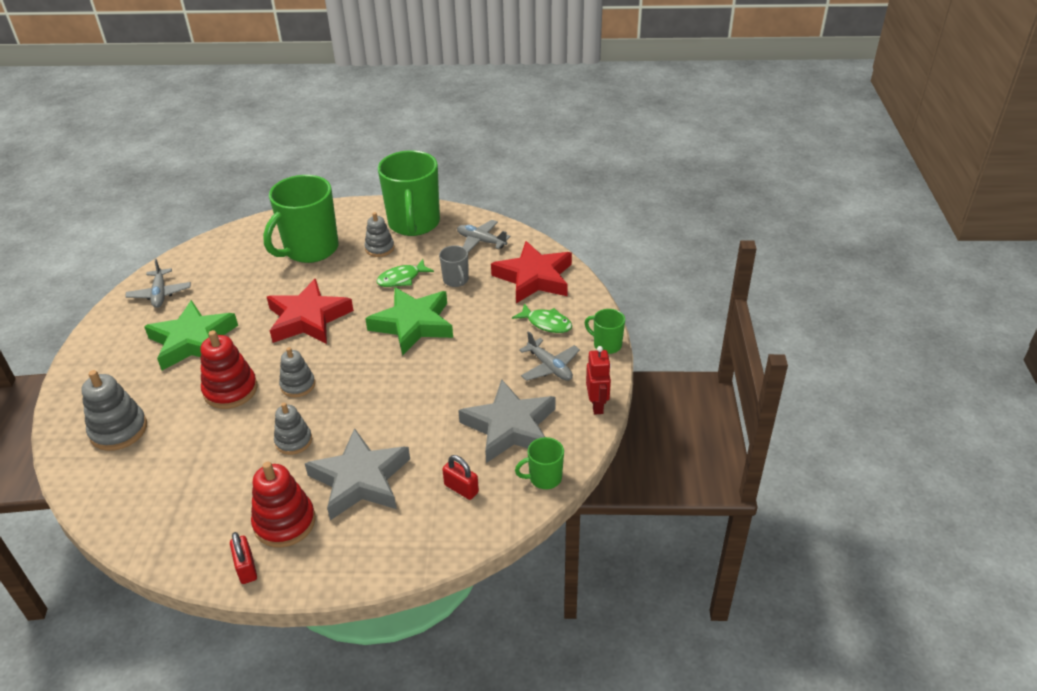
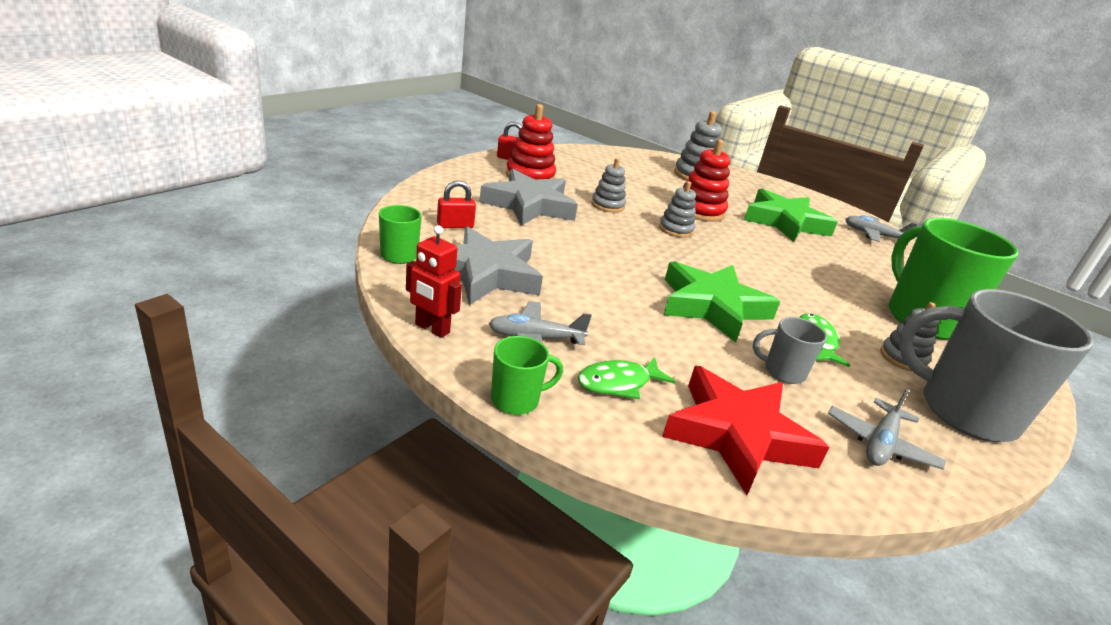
camera: 120 degrees right, 10 degrees down
red star [267,279,354,344] -> none
green mug [378,150,440,236] -> grey mug [898,289,1094,442]
grey plane [457,220,511,253] -> grey plane turned 150 degrees clockwise [828,388,946,470]

